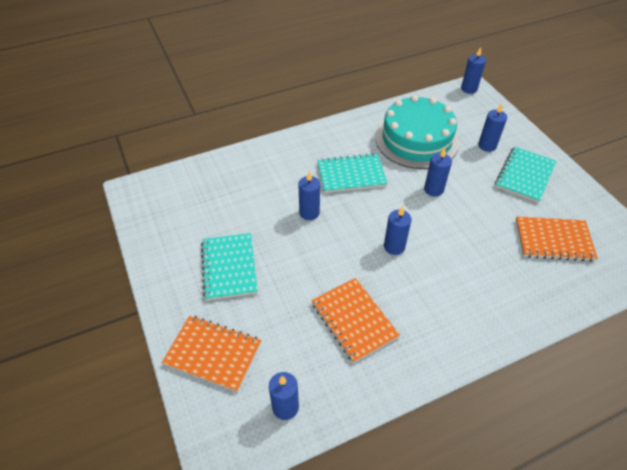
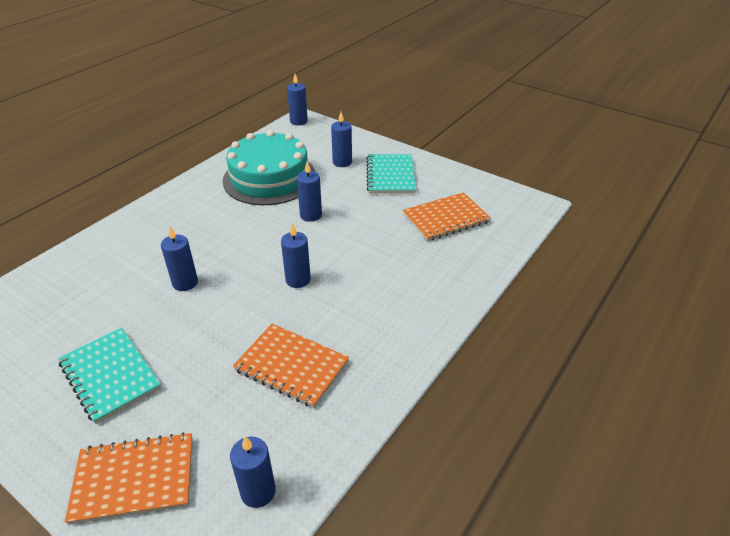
camera: 30 degrees left, 10 degrees down
turquoise notebook [317,153,388,193] -> none

